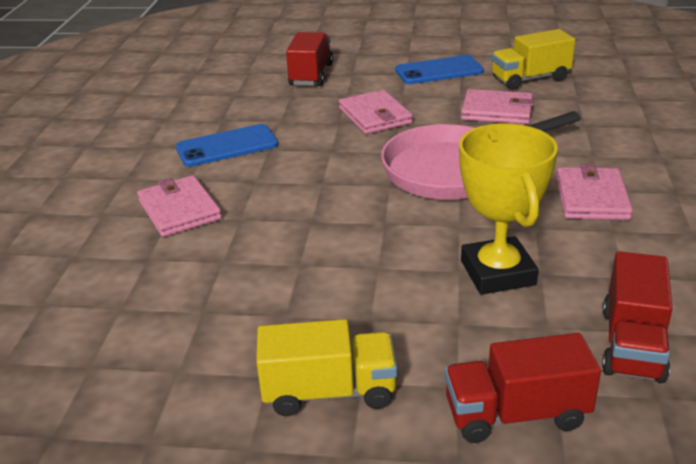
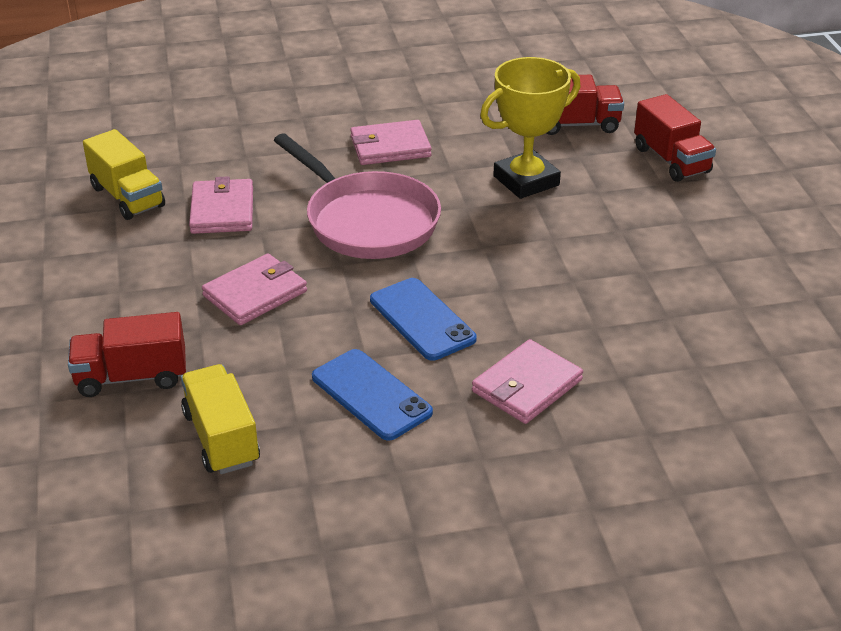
camera: 110 degrees left, 5 degrees up
yellow truck [256,319,397,416] -> yellow truck moved to [181,364,260,474]
blue phone [395,55,484,84] -> blue phone moved to [370,278,477,361]

